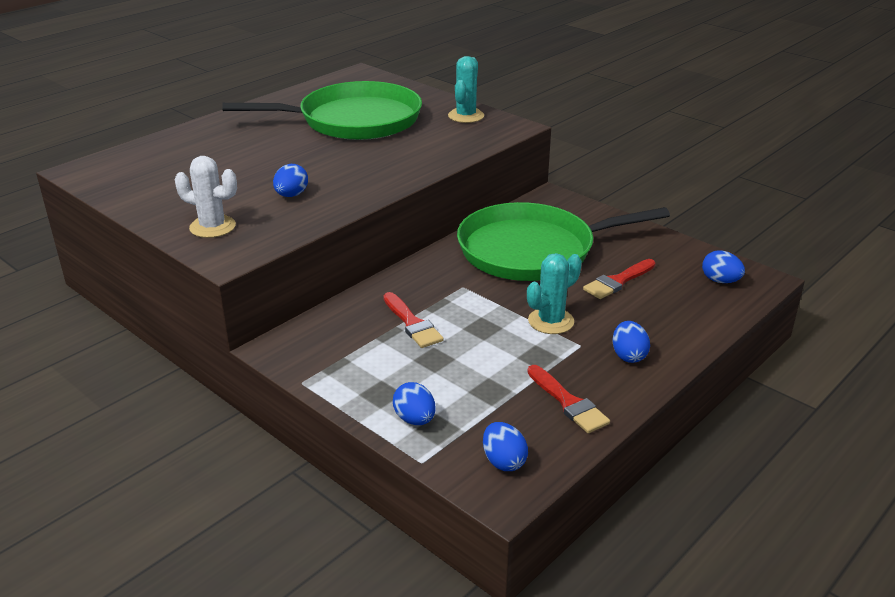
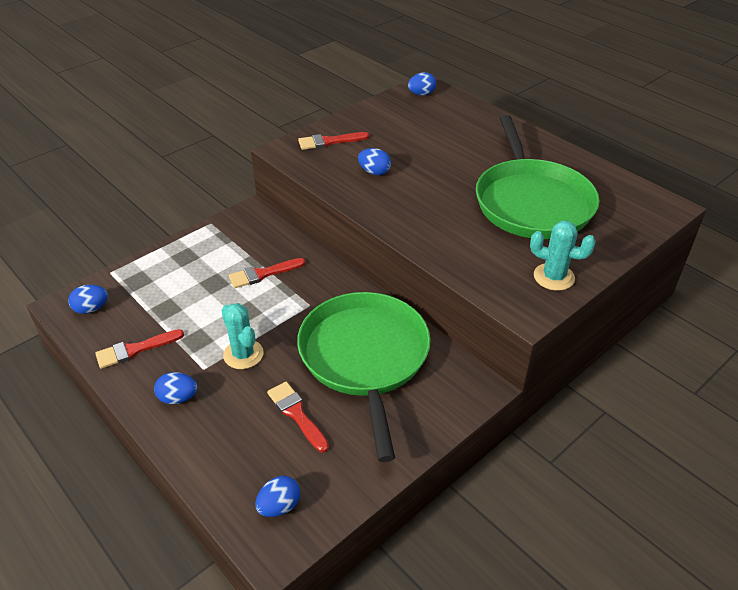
camera: 95 degrees right, 10 degrees up
white cactus [175,156,237,238] -> red brush [298,132,369,150]
blue egg [393,382,436,425] -> blue egg moved to [408,72,436,96]

